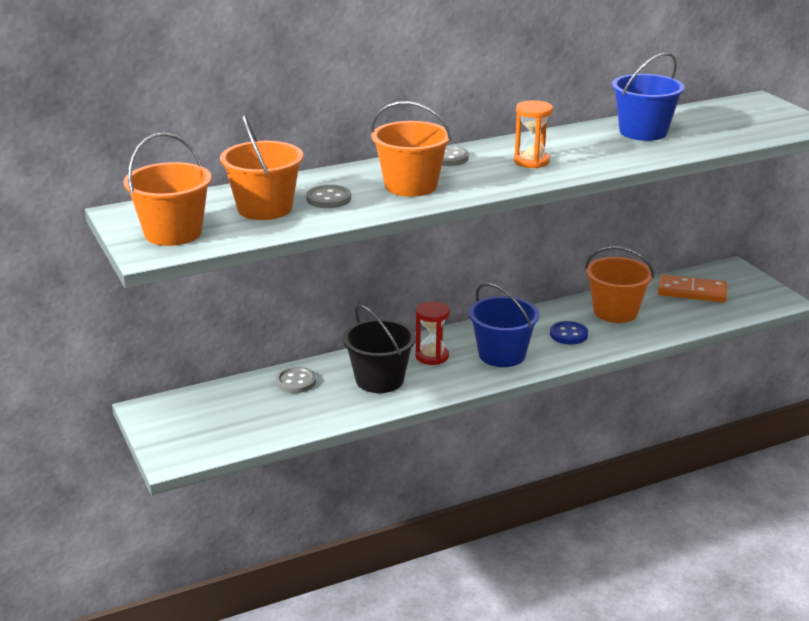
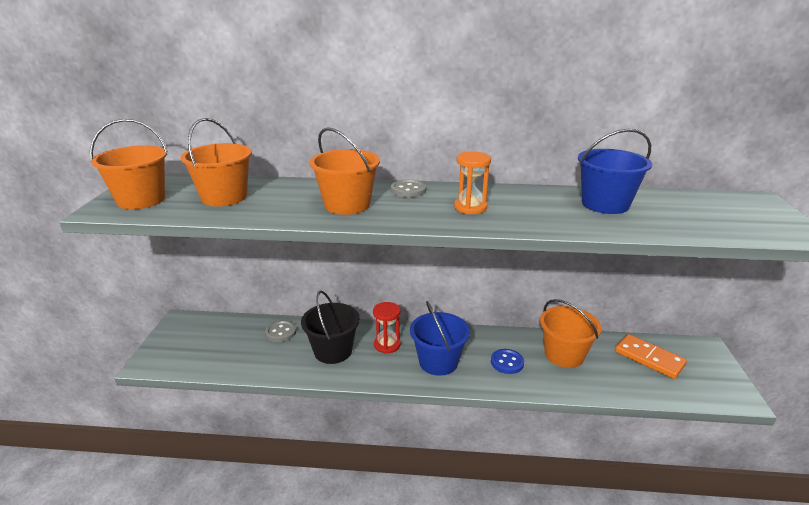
camera: 30 degrees right, 0 degrees up
grey button [306,185,351,208] -> none

